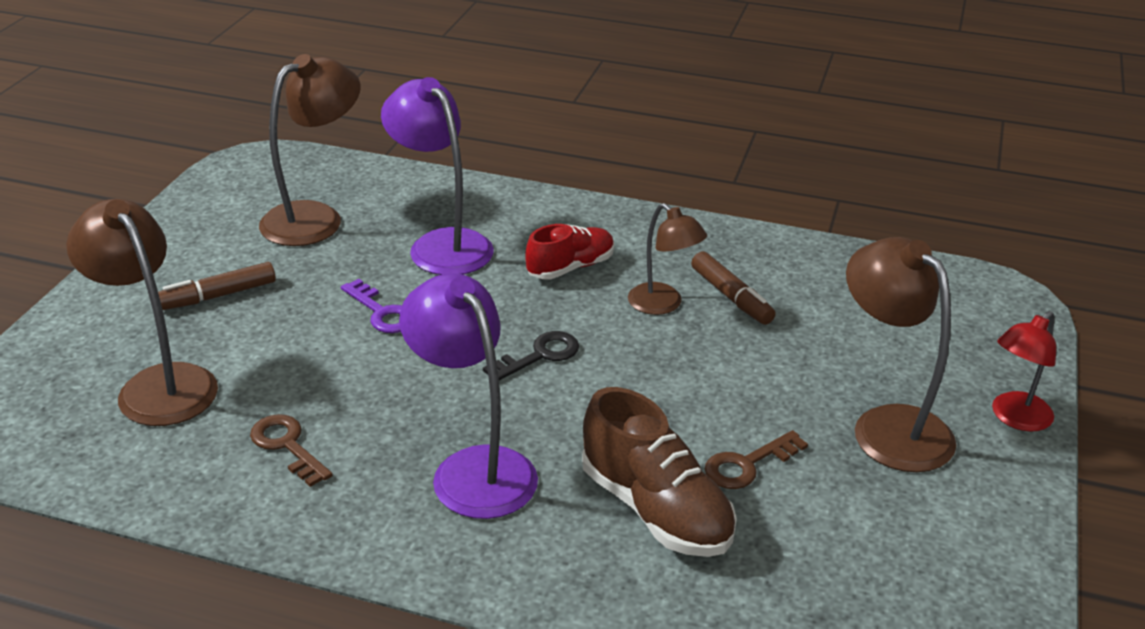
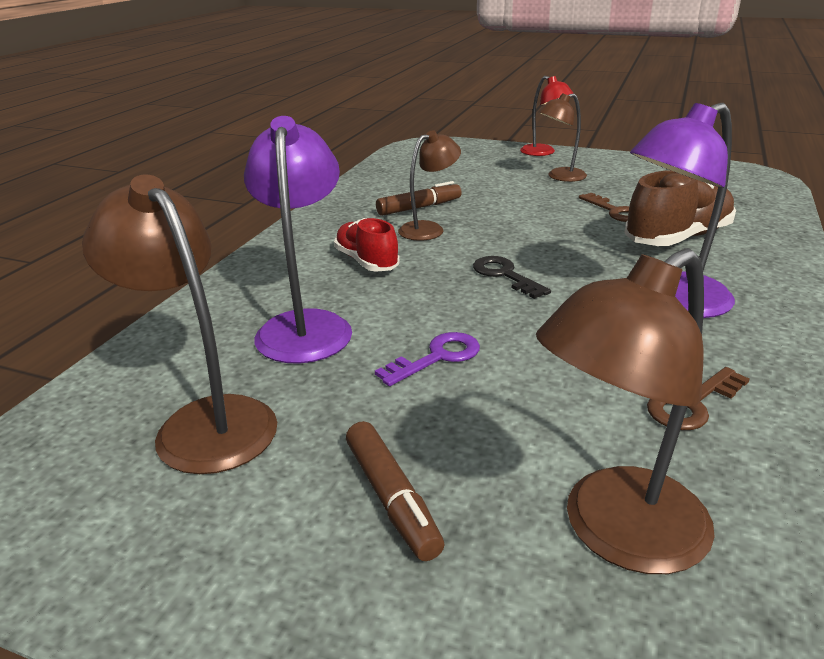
camera: 85 degrees left, 5 degrees down
purple lamp [381,77,494,275] -> purple lamp turned 120 degrees clockwise [244,116,352,364]
brown lamp [846,237,956,472] -> brown lamp [539,93,587,182], size x0.62

